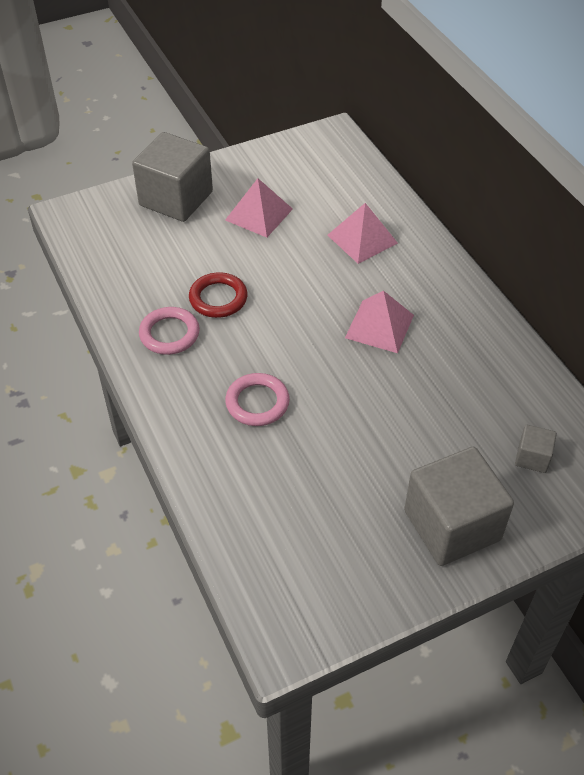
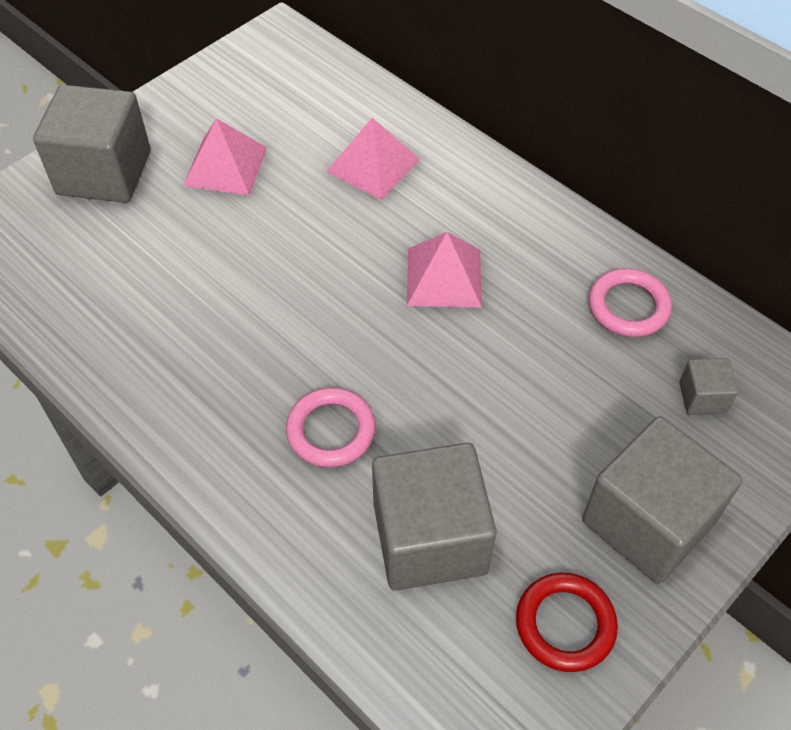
camera: 20 degrees left, 5 degrees up
pink ring [139,307,200,355] -> pink ring moved to [589,268,672,337]
red ring [189,272,247,318] -> red ring moved to [516,573,618,672]
none -> grey cube [372,443,496,591]

